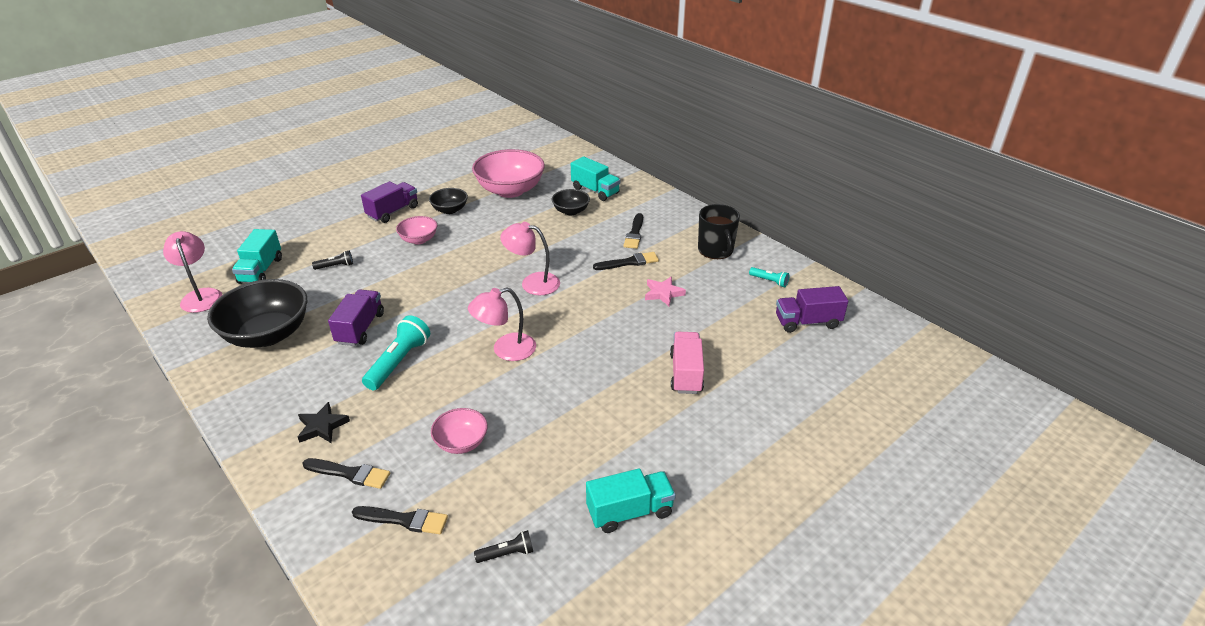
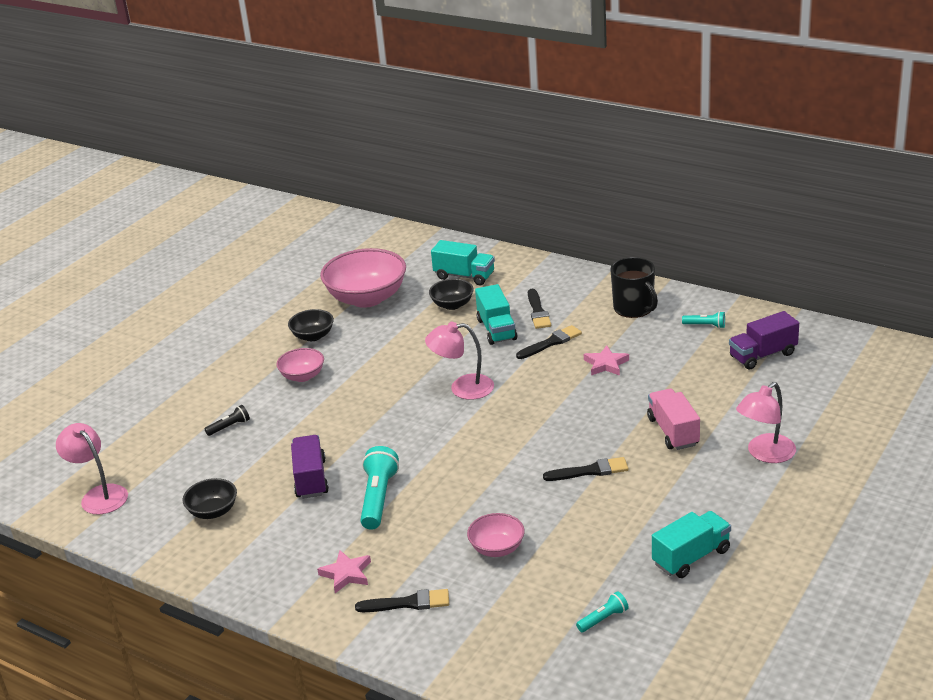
camera: 15 degrees left, 5 degrees down
black bowl [207,279,307,348] -> black bowl [183,478,237,519], size x0.52
turquoise truck [232,229,282,284] -> turquoise truck moved to [475,284,517,345]
black star [298,402,350,443] -> pink star [317,550,371,593]
black brush [352,506,448,534] -> black brush moved to [543,457,629,481]
purple truck [361,181,418,223] -> none
pink lamp [468,287,536,361] -> pink lamp moved to [736,382,796,463]
black flashlight [474,530,533,563] -> turquoise flashlight [576,591,629,632]

